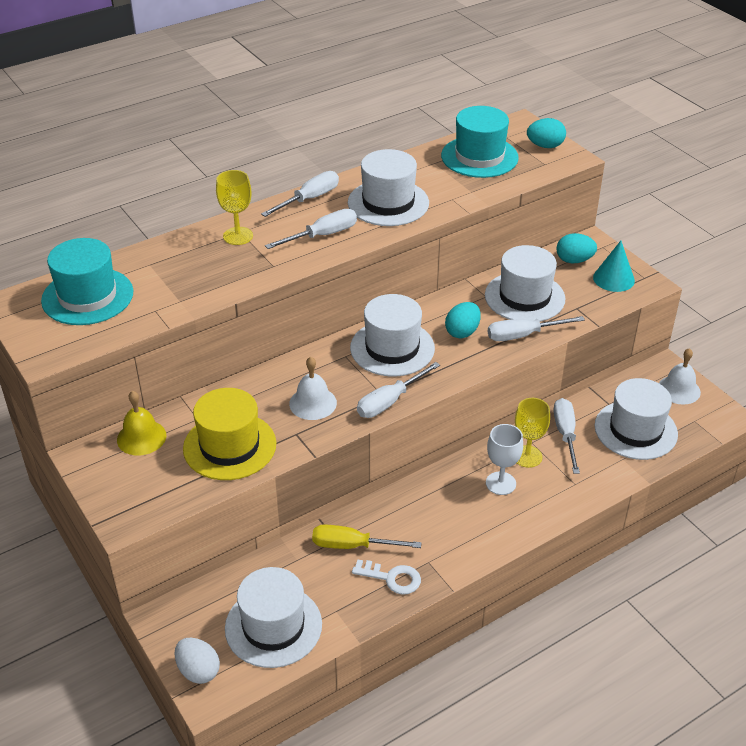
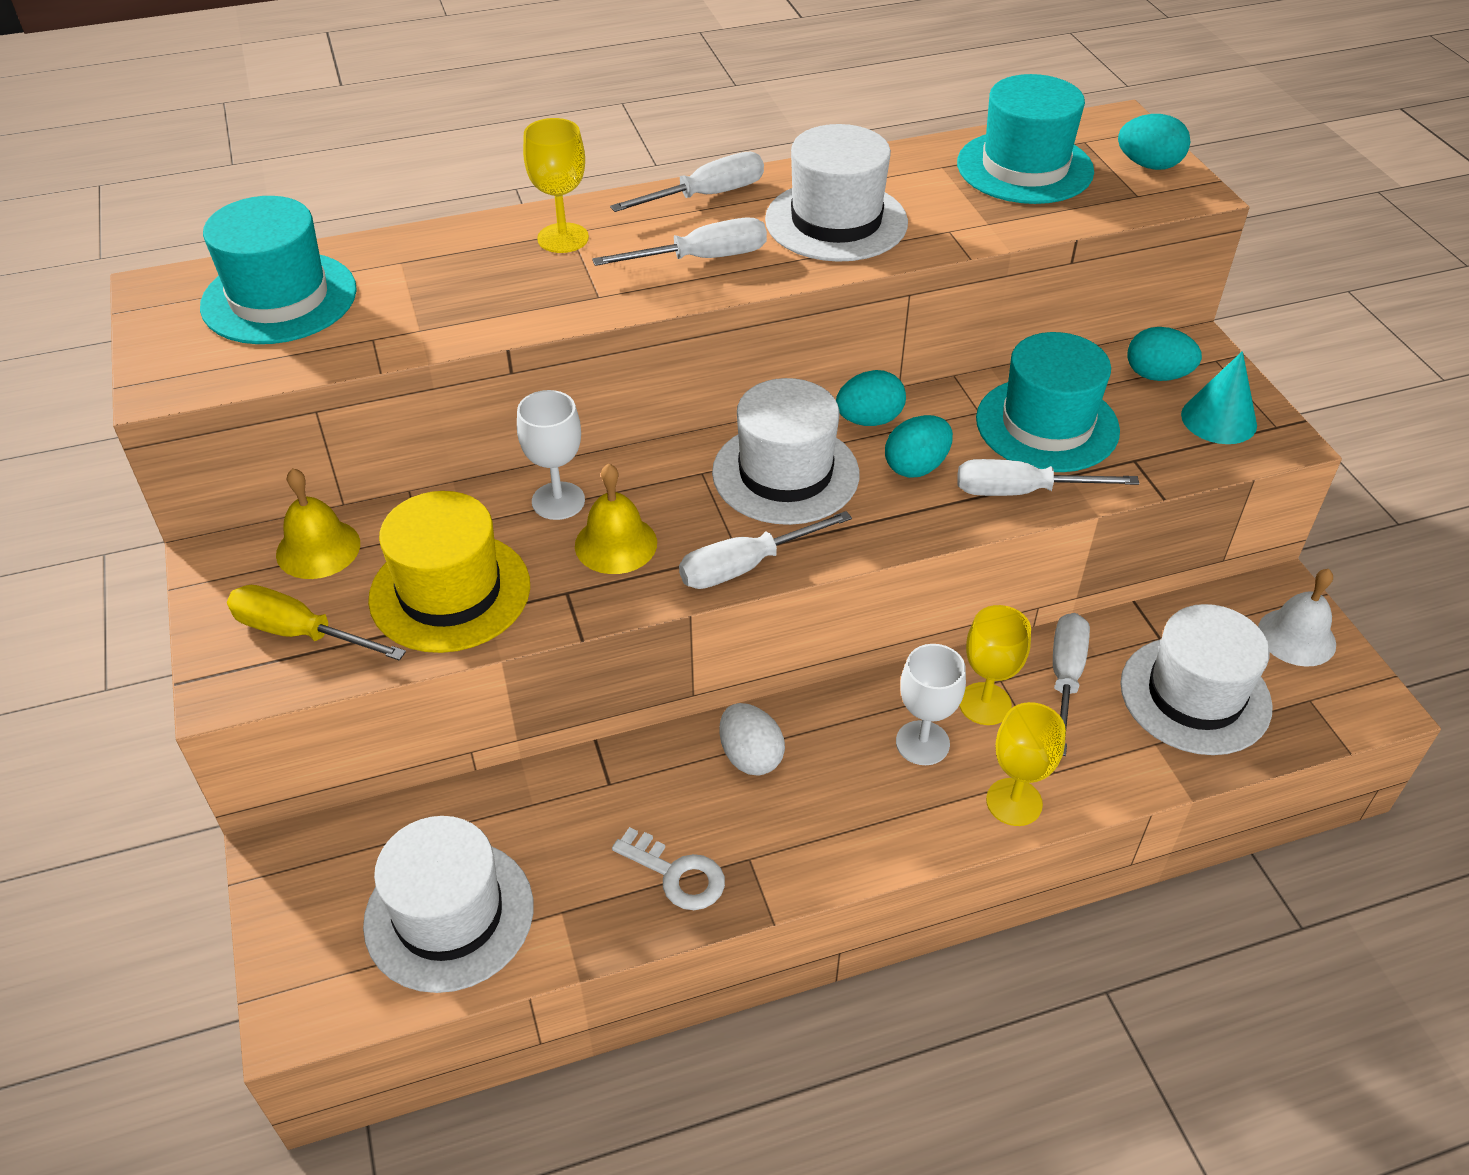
camera: 15 degrees right, 5 degrees up
white egg [175,638,220,684] -> white egg moved to [720,703,785,775]
white bell [289,357,337,420] -> yellow bell [575,464,657,574]
yellow screwdriver [312,524,421,549] -> yellow screwdriver moved to [227,585,406,660]
white hat [485,245,566,322] -> turquoise hat [976,332,1120,472]
none -> white goblet [517,390,585,520]
none -> turquoise egg [836,370,906,426]
none -> yellow goblet [986,702,1066,826]

